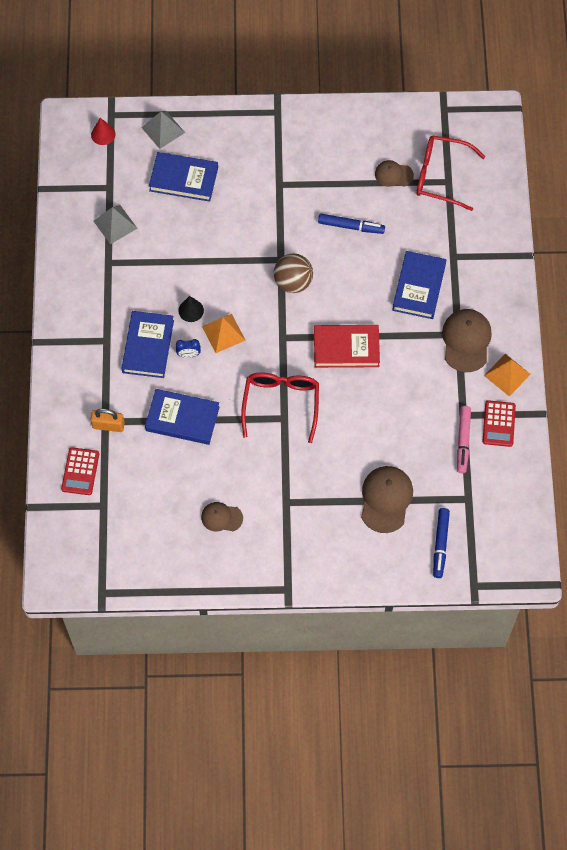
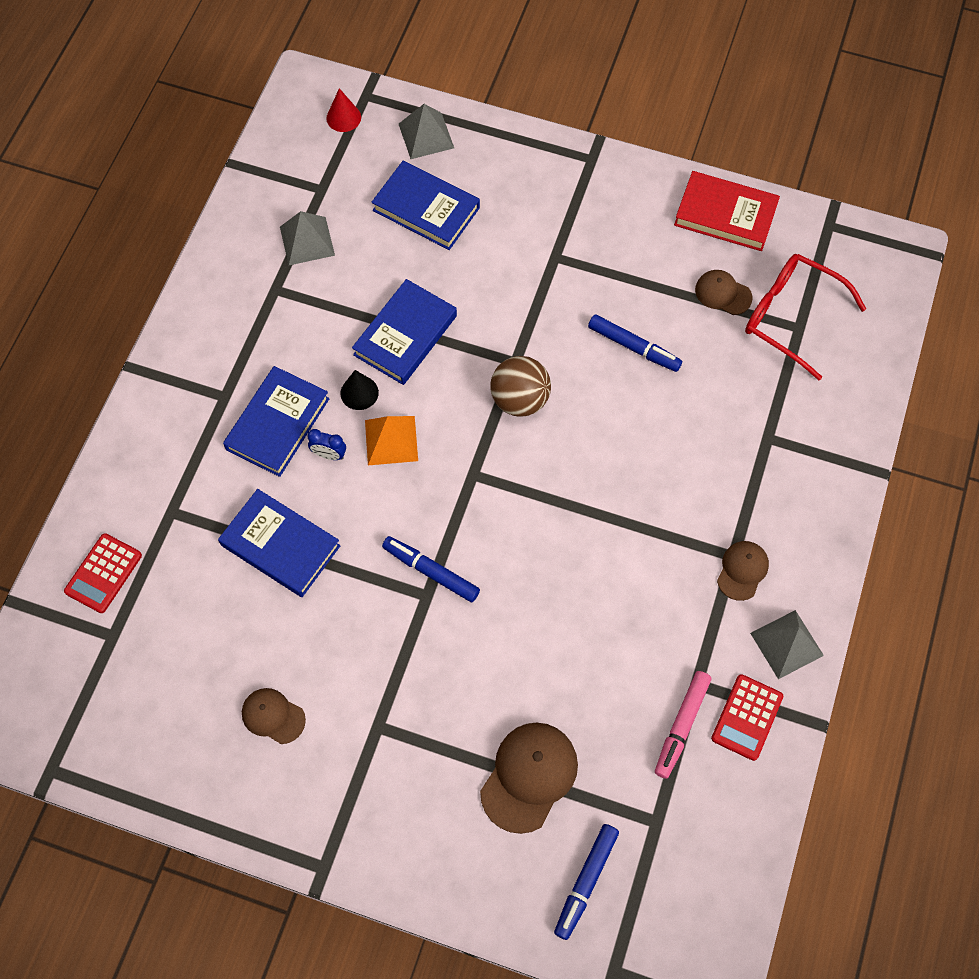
camera: 20 degrees right, 0 degrees up
orange padlock [91,409,125,432] -> none
red glasses [241,373,319,443] -> blue marker [382,536,480,602]
red book [314,325,380,368] -> red book moved to [674,171,780,251]
blue book [392,251,446,319] -> blue book moved to [352,279,457,385]
brown cap [442,309,492,372] -> brown cap [717,541,769,601], size x0.59
orange pyramid [484,354,531,396] -> grey pyramid [750,610,824,679]

